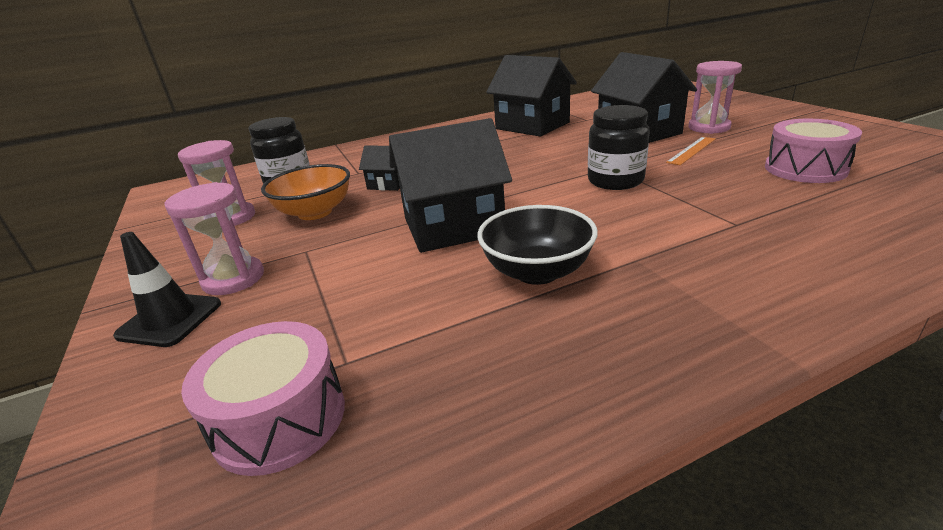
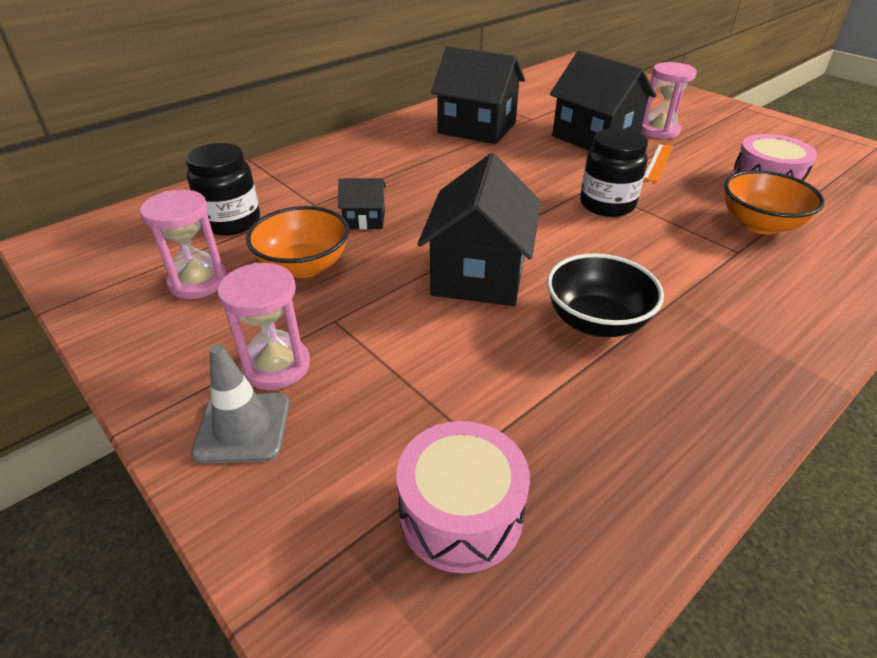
camera: 20 degrees left, 10 degrees up
black traffic cone [113,232,221,347] -> grey traffic cone [191,344,290,463]
black house [389,118,512,253] -> black house turned 45 degrees counterclockwise [417,153,541,306]
none -> orange bowl [724,170,824,235]

